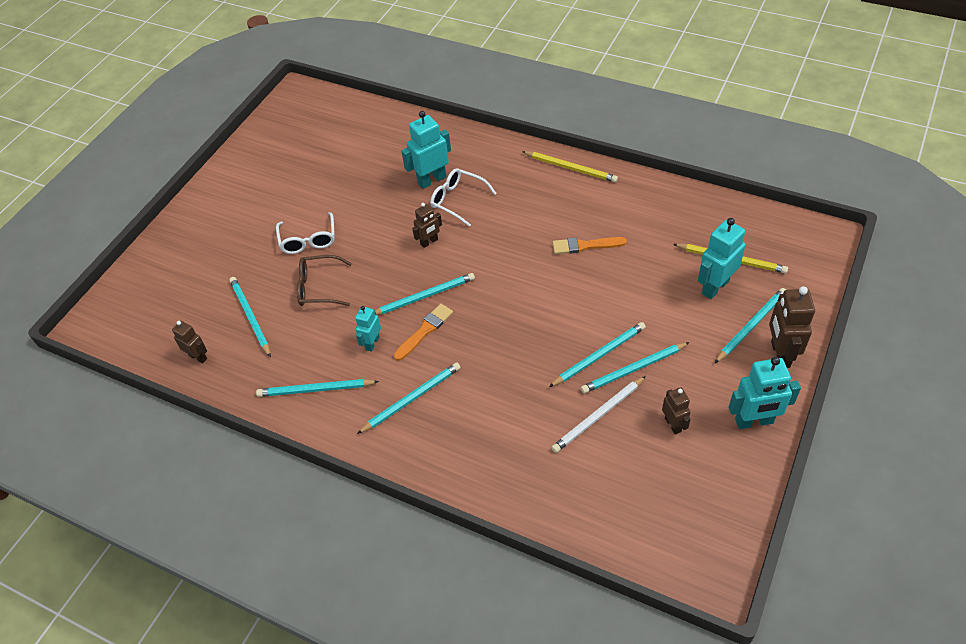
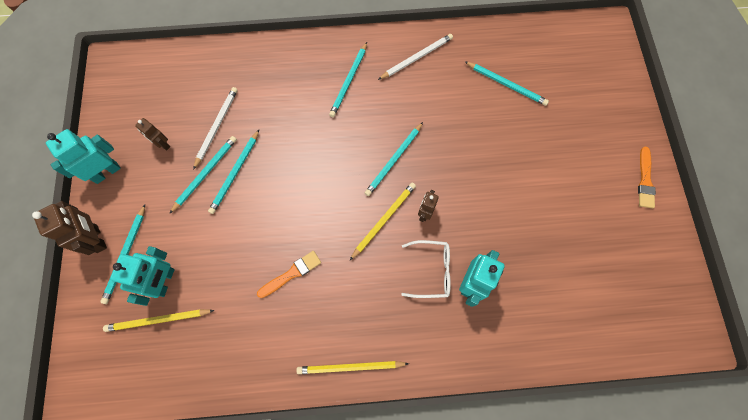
camera: 145 degrees right, 20 degrees up
brown robot [172,321,207,363] -> none
turquoise pencil [256,379,379,397] -> white pencil [378,34,453,80]
white glasses [276,212,335,254] -> none
brown glasses [297,255,352,306] -> none
turquoise robot [355,306,381,352] -> none
orange brush [394,304,453,361] -> orange brush moved to [638,147,656,208]
none -> yellow pencil [350,183,416,260]

